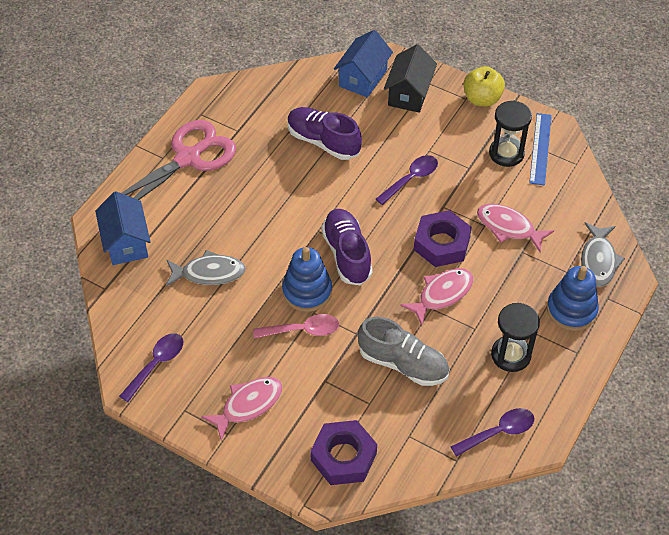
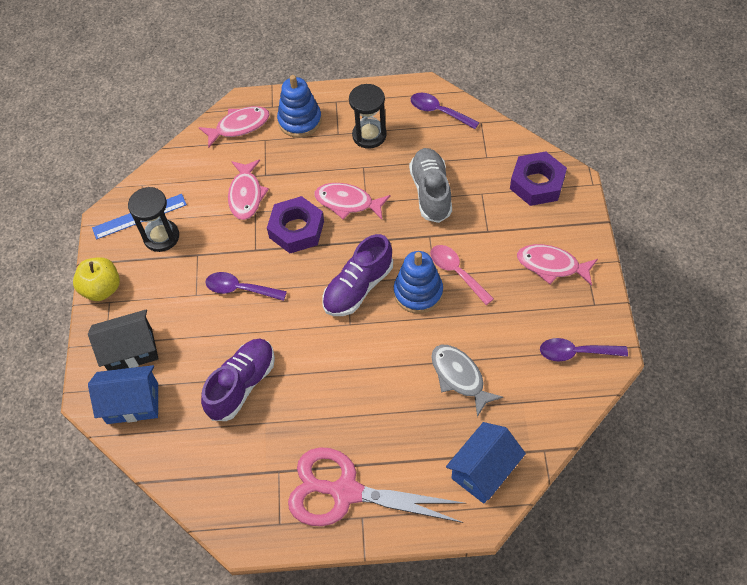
camera: 120 degrees left, 5 degrees up
purple shoe [288,107,362,160] -> purple shoe turned 150 degrees counterclockwise [201,338,275,421]
grey fish [581,222,625,287] -> pink fish [199,106,270,148]

